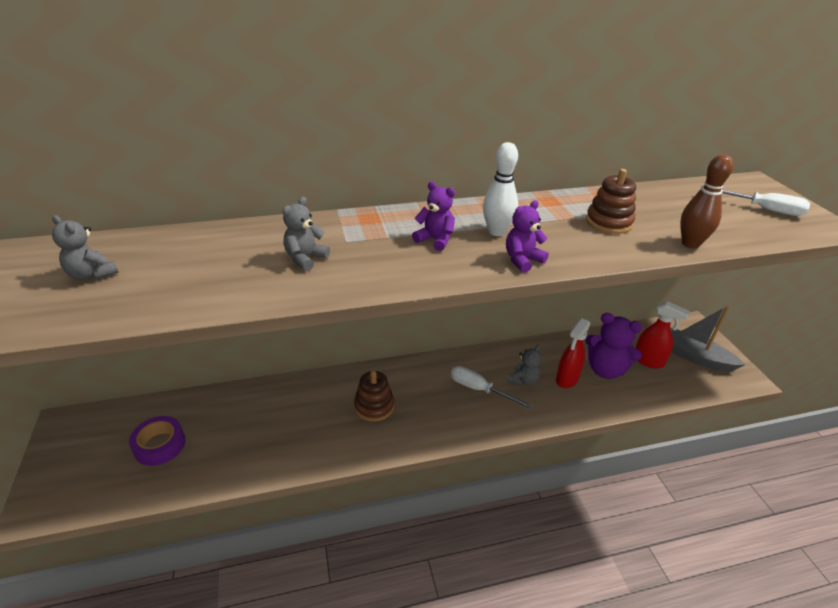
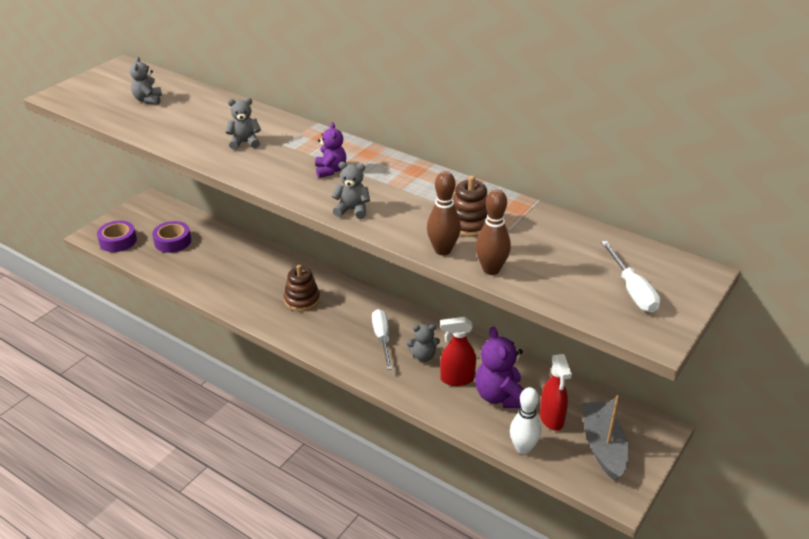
camera: 50 degrees right, 0 degrees up
white bowling pin [483,142,518,236] -> white bowling pin moved to [510,387,541,454]
purple teddy bear [506,200,549,273] -> grey teddy bear [331,162,370,219]
none -> purple tape [97,221,137,252]
none -> brown bowling pin [427,171,461,255]

